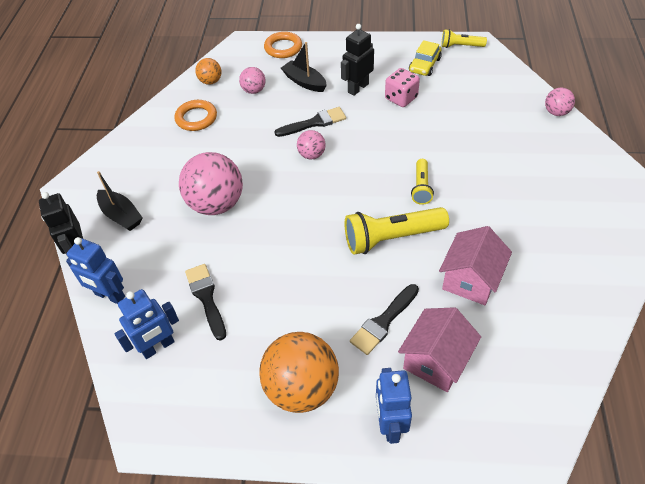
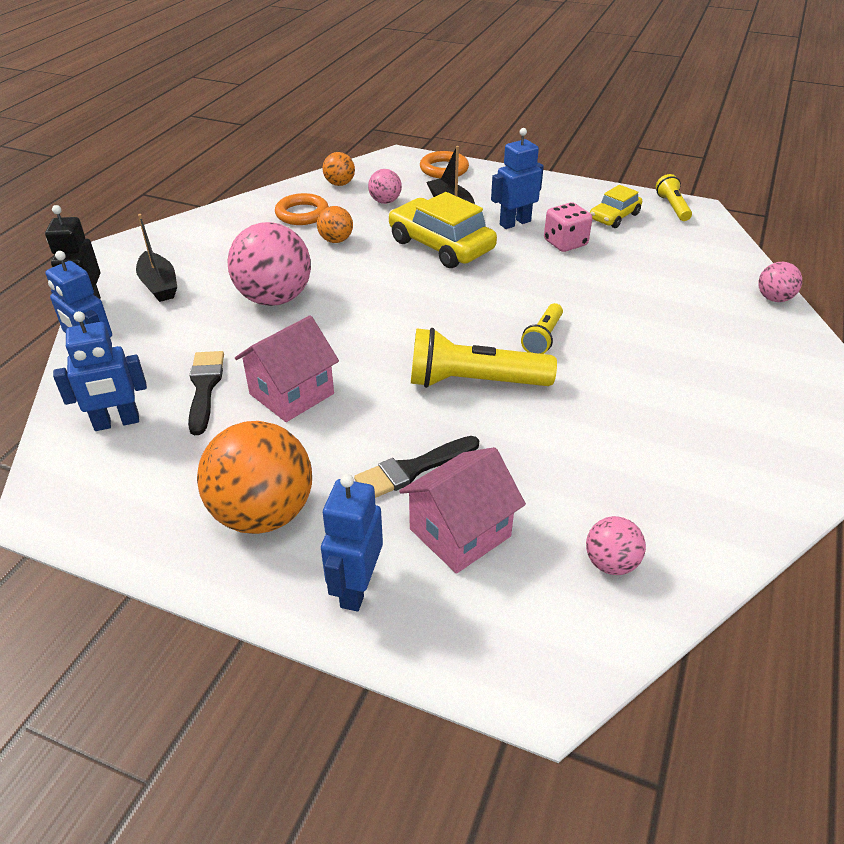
camera: 15 degrees right, 10 degrees down
black brush [275,107,346,137] -> yellow car [389,192,497,268]
pink ball [297,130,326,159] -> pink ball moved to [586,516,646,575]
black robot [341,24,374,96] -> blue robot [491,128,544,229]
pink house [439,226,512,305] -> pink house moved to [235,315,339,422]
yellow flashlight [441,29,487,48] -> yellow flashlight turned 60 degrees clockwise [656,174,692,221]
none -> orange ball [317,206,353,243]

